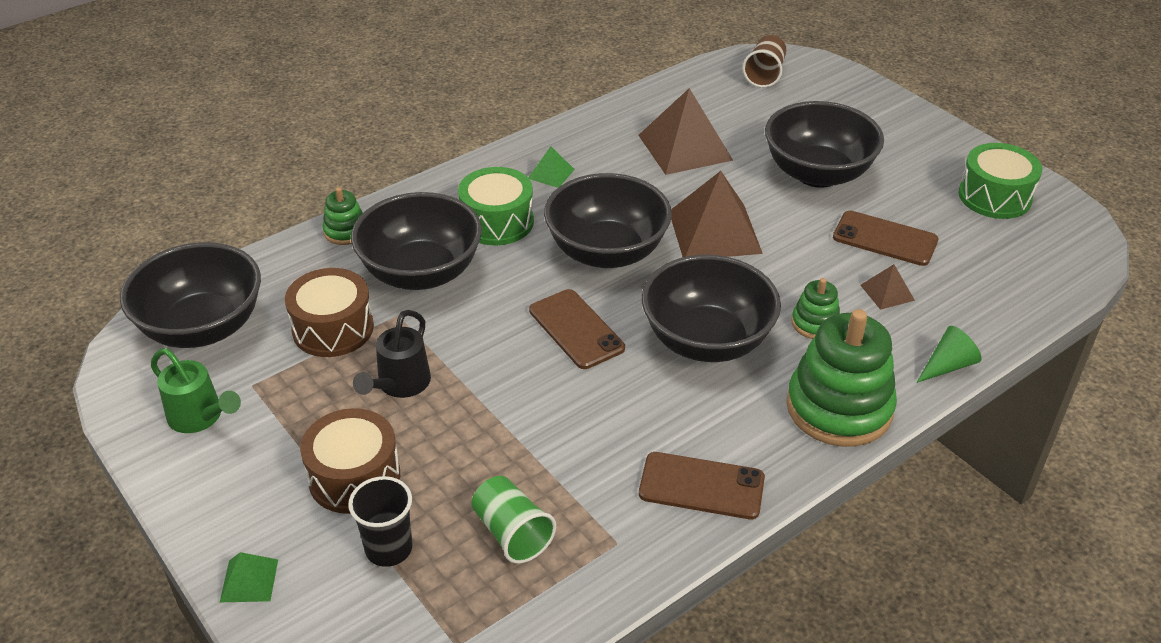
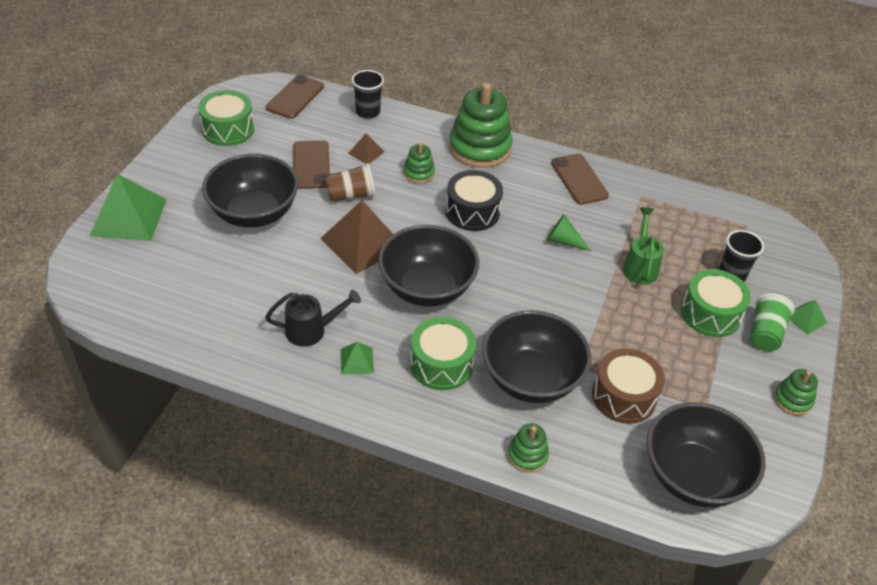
camera: 125 degrees left, 5 degrees up
green watering can [151,348,241,433] -> green watering can moved to [623,207,664,285]
brown drum [300,408,400,514] -> green drum [681,269,751,337]
black watering can [353,310,431,398] -> black watering can moved to [265,289,361,347]
green cup [471,476,556,564] -> green cup moved to [750,293,795,351]
brown phone [529,289,625,369] -> brown phone moved to [266,75,324,119]
brown pyramid [638,88,733,175] -> none
black bowl [642,255,781,362] -> black drum [445,170,503,231]
brown cup [742,35,786,88] -> brown cup moved to [326,163,375,202]
green cone [916,326,982,383] -> green cone moved to [547,215,591,251]
none -> green pyramid [90,174,167,241]
none -> black cup [352,70,384,119]
none -> green stacking toy [774,369,818,416]

